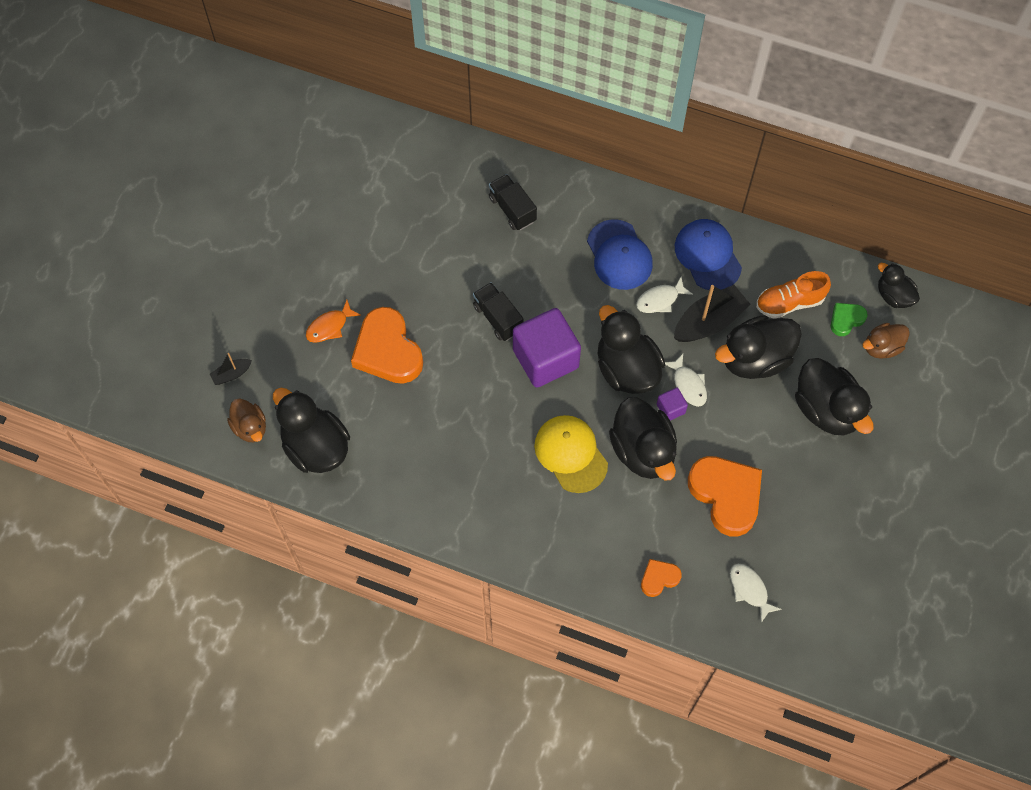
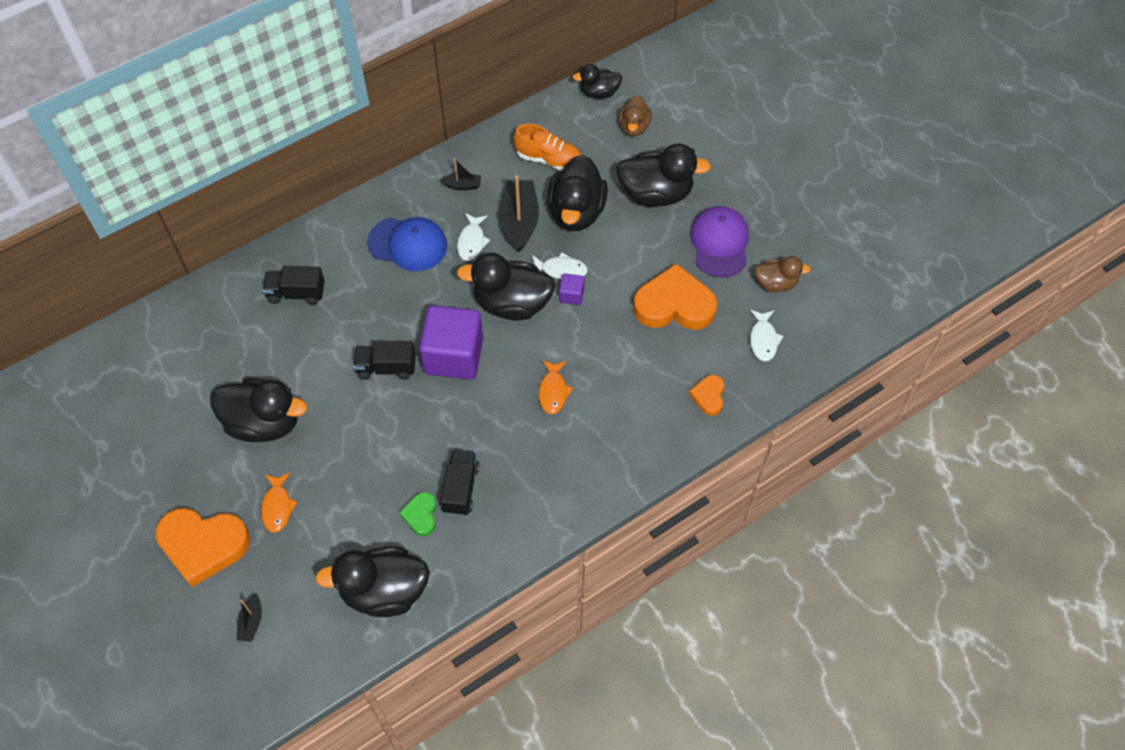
camera: 55 degrees left, 5 degrees down
brown duck [227,398,266,442] -> brown duck moved to [754,256,811,292]
orange heart [351,307,423,384] -> orange heart moved to [155,508,250,587]
yellow cap [534,415,608,493] -> orange fish [539,360,573,415]
black duck [609,397,677,480] -> black duck moved to [210,378,307,442]
blue cap [675,219,742,290] -> black boat [440,158,481,190]
white fish [730,564,782,623] -> white fish turned 90 degrees counterclockwise [750,310,783,361]
orange shoe [756,271,831,319] -> orange shoe turned 90 degrees counterclockwise [514,124,581,171]
green heart [831,303,868,336] -> green heart moved to [399,492,437,536]
none -> black truck [440,450,480,516]
none -> purple cap [690,206,749,277]

